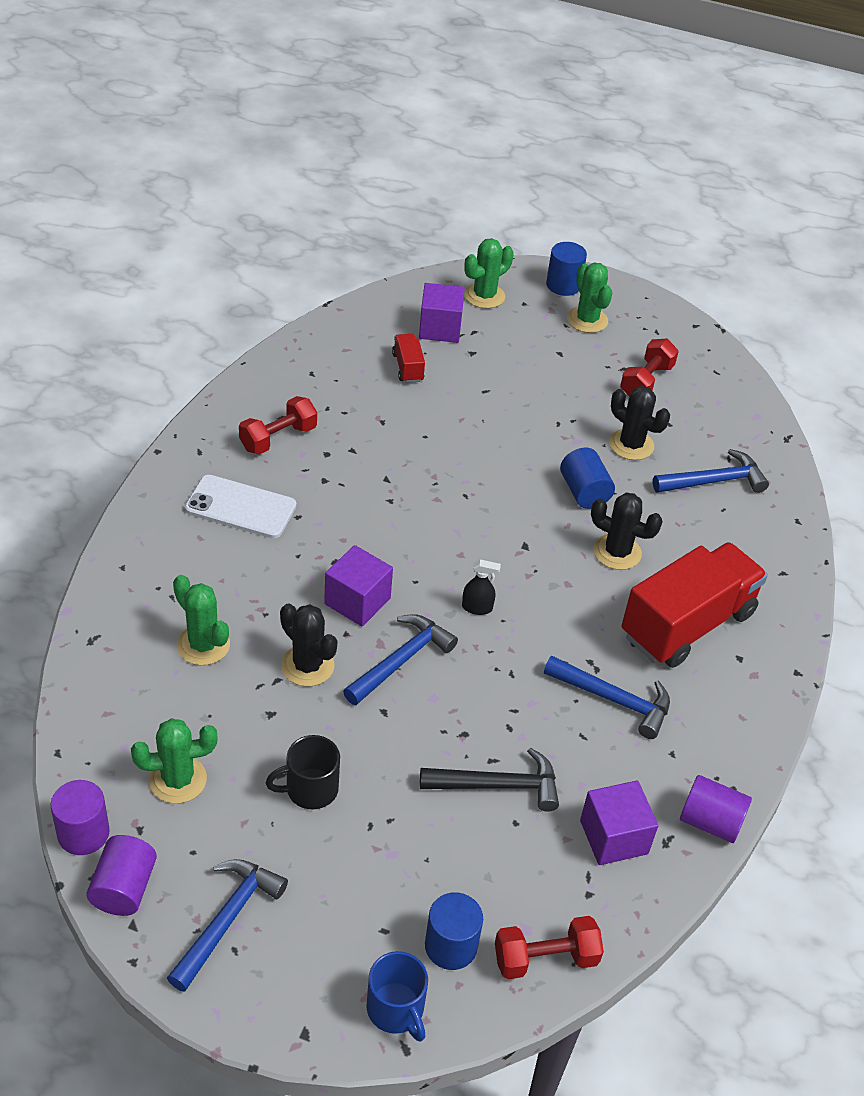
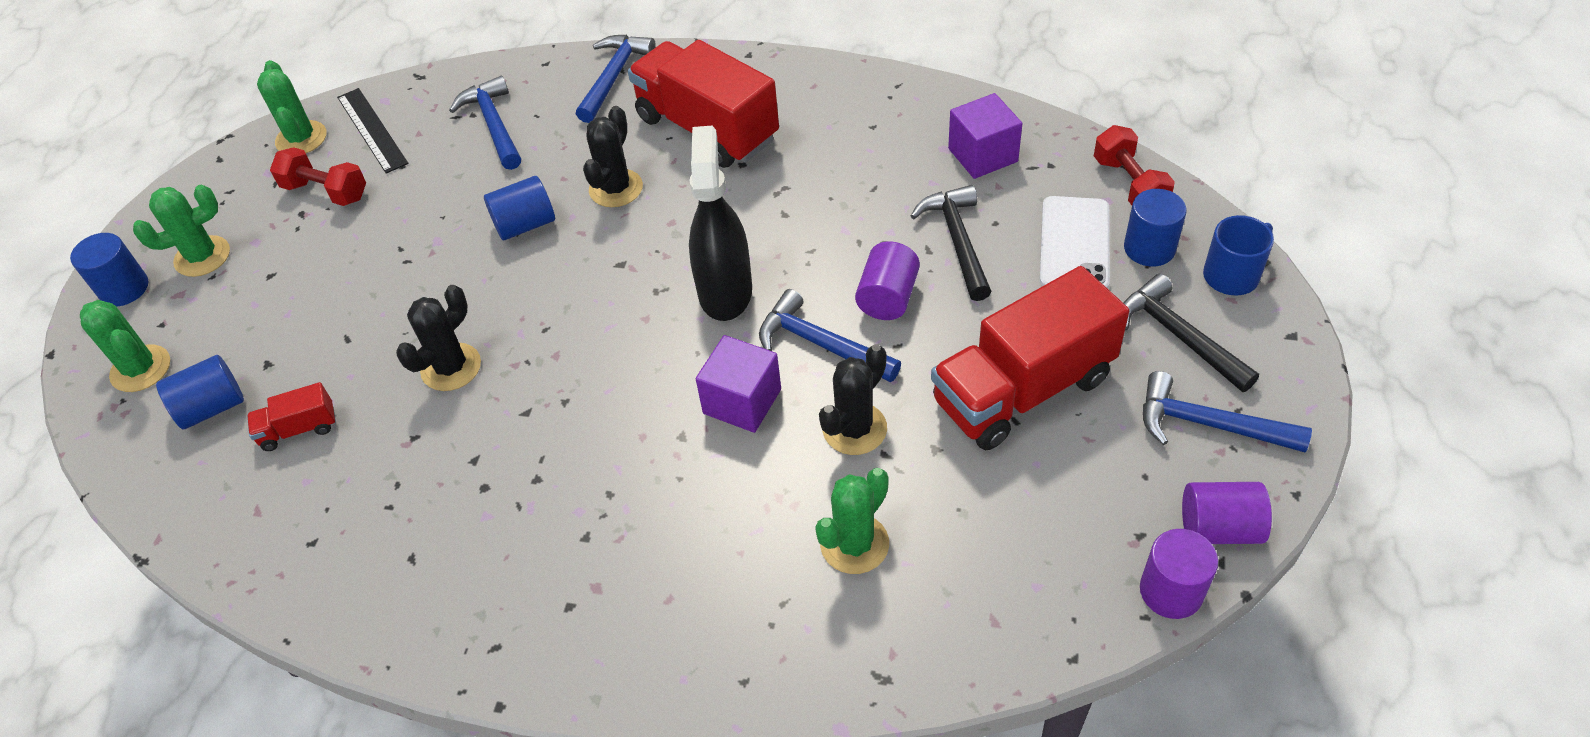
camera: 90 degrees left, 5 degrees up
green cactus [131,718,218,804] -> green cactus moved to [257,60,326,153]
white phone [185,475,296,539] -> white phone moved to [1040,196,1110,289]
red dumbbell [239,396,317,455] -> none
black mug [266,735,340,809] -> red truck [931,266,1129,450]
purple cube [419,283,465,343] -> blue cylinder [156,355,244,429]
black spray bottle [462,559,501,615] -> black spray bottle [689,126,752,321], size x2.36
blue hammer [544,656,670,739] -> blue hammer moved to [576,35,656,123]
black cactus [609,386,670,460] -> black cactus moved to [396,285,481,391]
purple cylinder [680,775,752,843] -> purple cylinder moved to [855,242,920,320]
none -> black ruler [337,88,409,174]
none -> black hammer [1123,274,1259,392]

